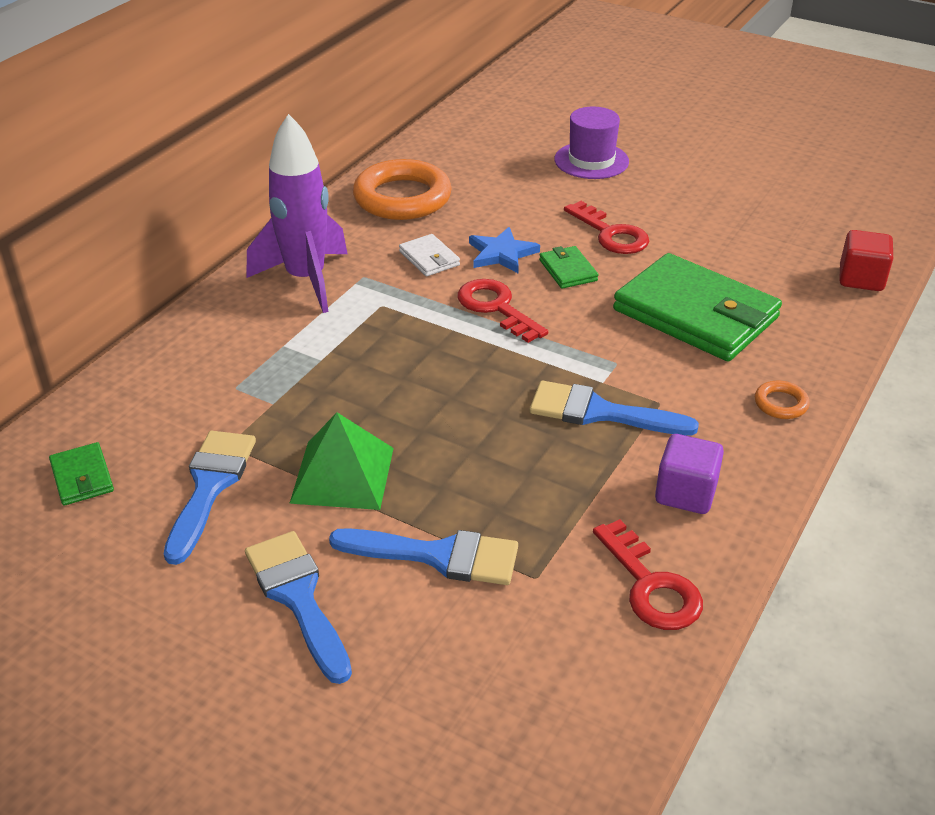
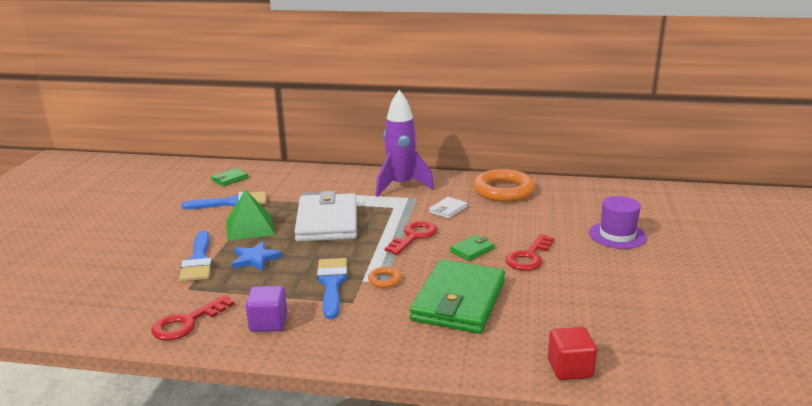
camera: 70 degrees right, 15 degrees down
blue brush [245,531,352,684] -> none
blue star [469,227,540,273] -> blue star moved to [232,241,282,271]
orange ring [755,380,810,419] -> orange ring moved to [368,267,402,288]
none -> white wallet [294,191,357,242]

